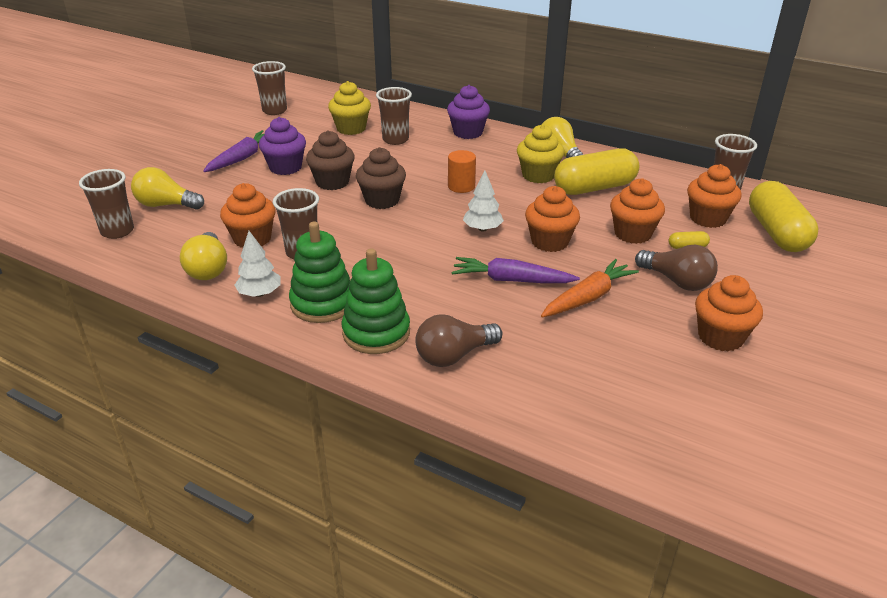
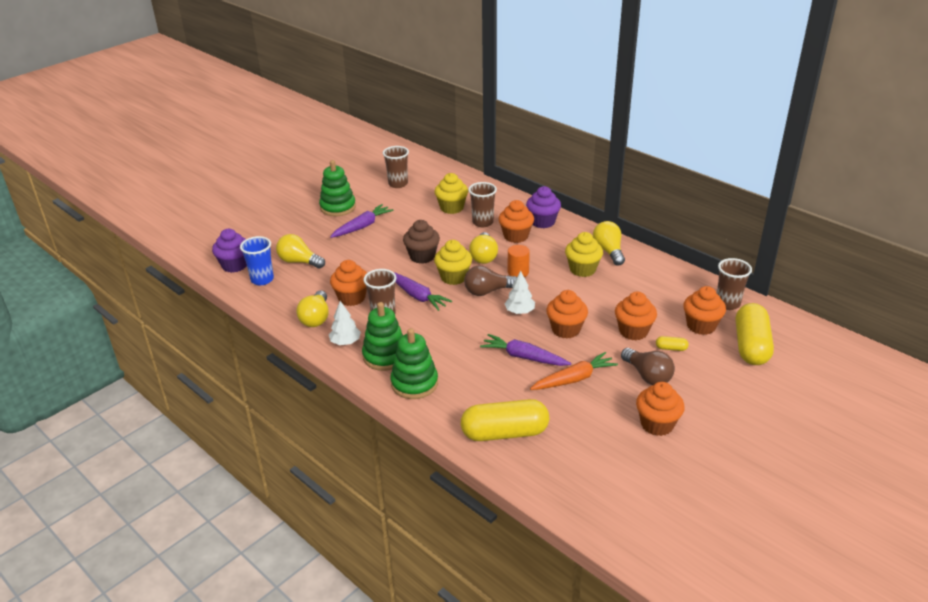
camera: 15 degrees right, 0 degrees up
brown cup [79,169,134,239] -> blue cup [240,236,274,285]
purple cupcake [259,117,306,175] -> purple cupcake moved to [212,229,247,273]
brown cupcake [356,147,406,209] -> yellow cupcake [434,240,472,285]
brown light bulb [415,314,503,367] -> brown light bulb moved to [464,266,517,296]
yellow capsule [554,148,639,195] -> yellow capsule moved to [461,399,549,441]
none -> green stacking toy [319,160,356,216]
none -> purple carrot [394,272,452,311]
none -> yellow light bulb [469,232,498,264]
none -> orange cupcake [499,200,534,243]

